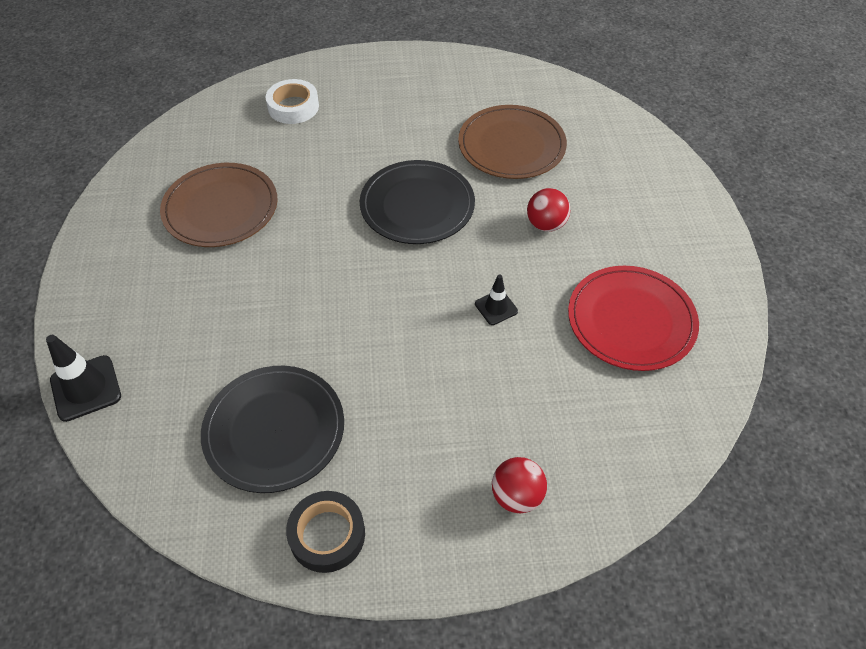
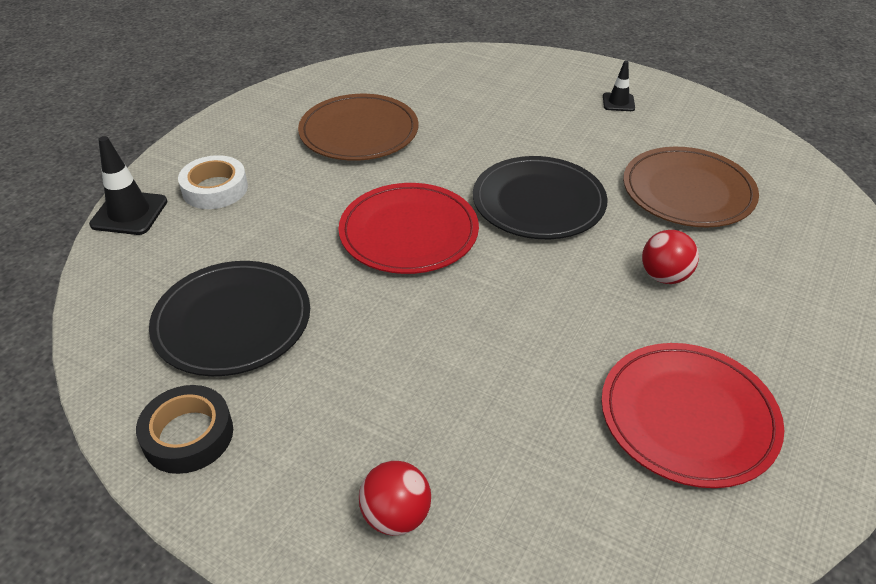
camera: 35 degrees right, 10 degrees down
white tape [266,79,319,124] -> white tape moved to [178,155,248,209]
black traffic cone [475,275,518,325] -> black traffic cone moved to [603,61,635,111]
none -> red plate [338,183,479,274]

